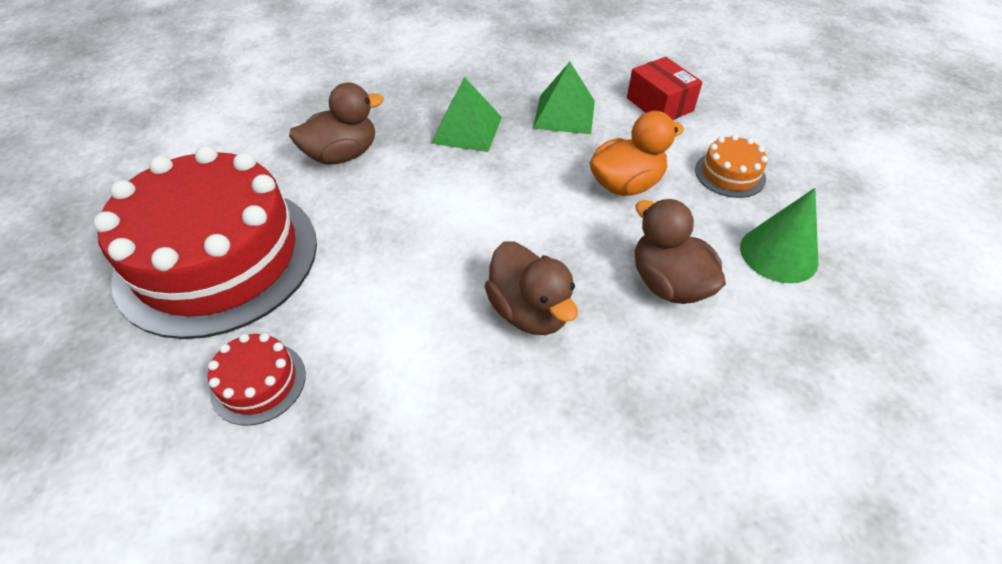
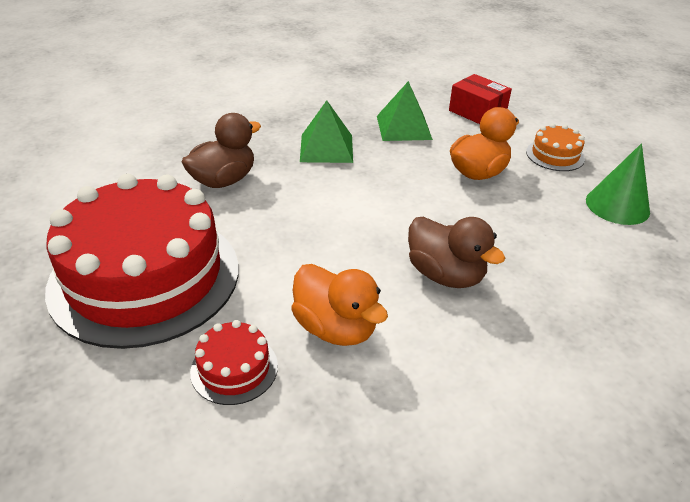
camera: 15 degrees left, 10 degrees down
brown duck [635,199,726,304] -> none
none -> orange duck [291,264,388,346]

